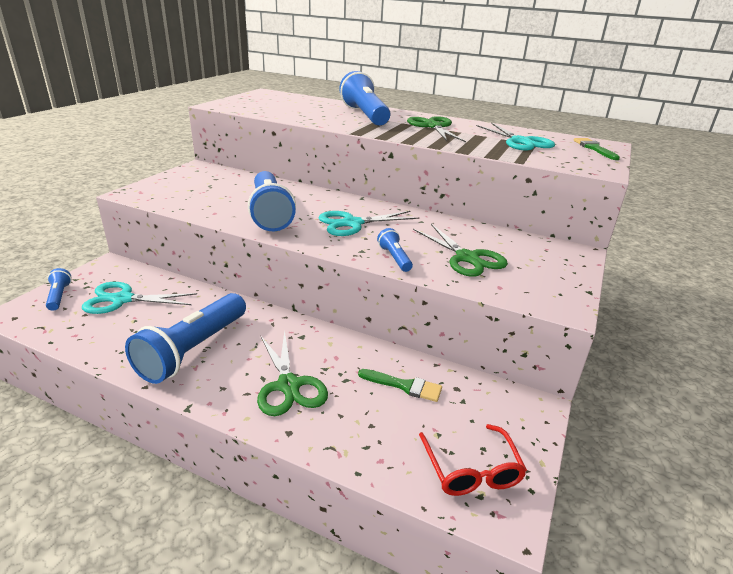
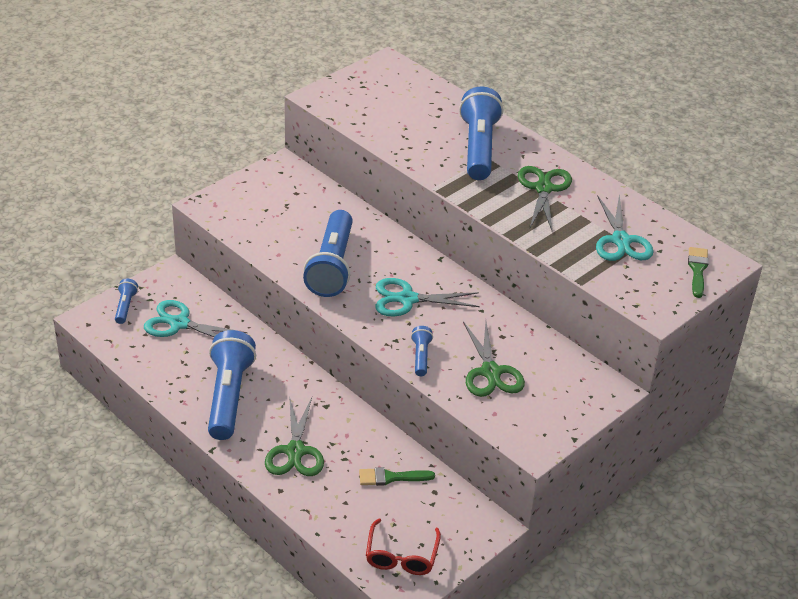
camera: 20 degrees right, 10 degrees up
blue flashlight [125,293,246,384] -> blue flashlight turned 135 degrees clockwise [208,330,256,440]
green brush [358,369,442,402] -> green brush turned 135 degrees clockwise [359,467,435,486]

